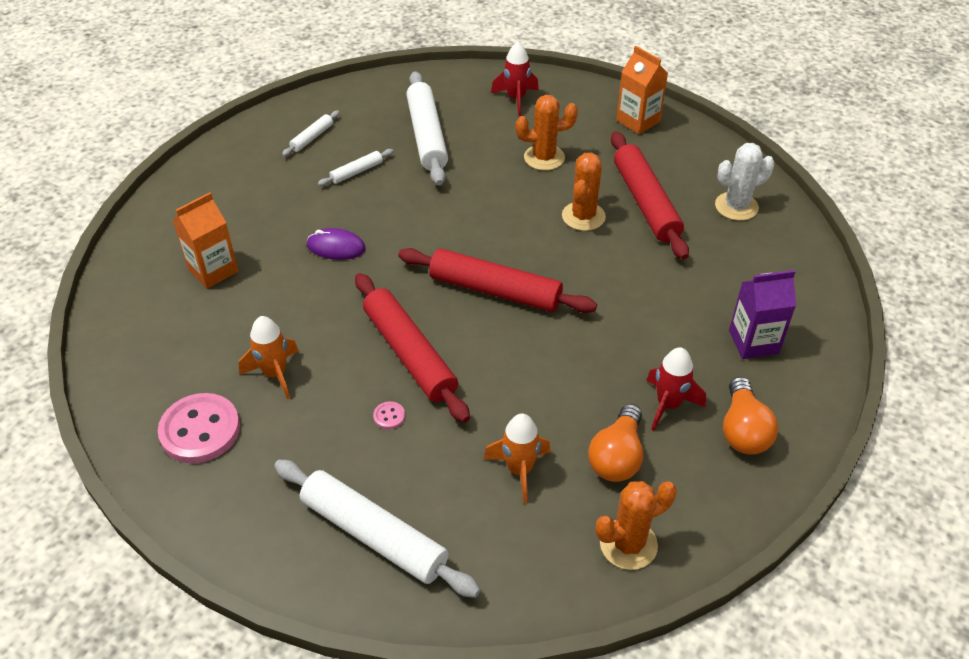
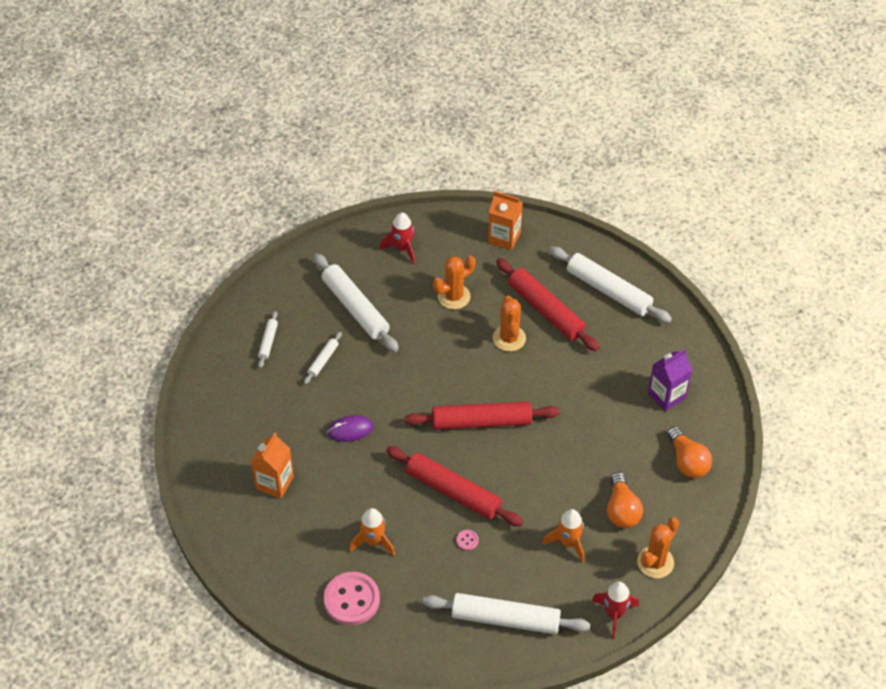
camera: 25 degrees left, 5 degrees up
red rocket [646,347,706,431] -> red rocket moved to [592,582,639,639]
white cactus [715,143,775,221] -> white rolling pin [550,247,672,323]

